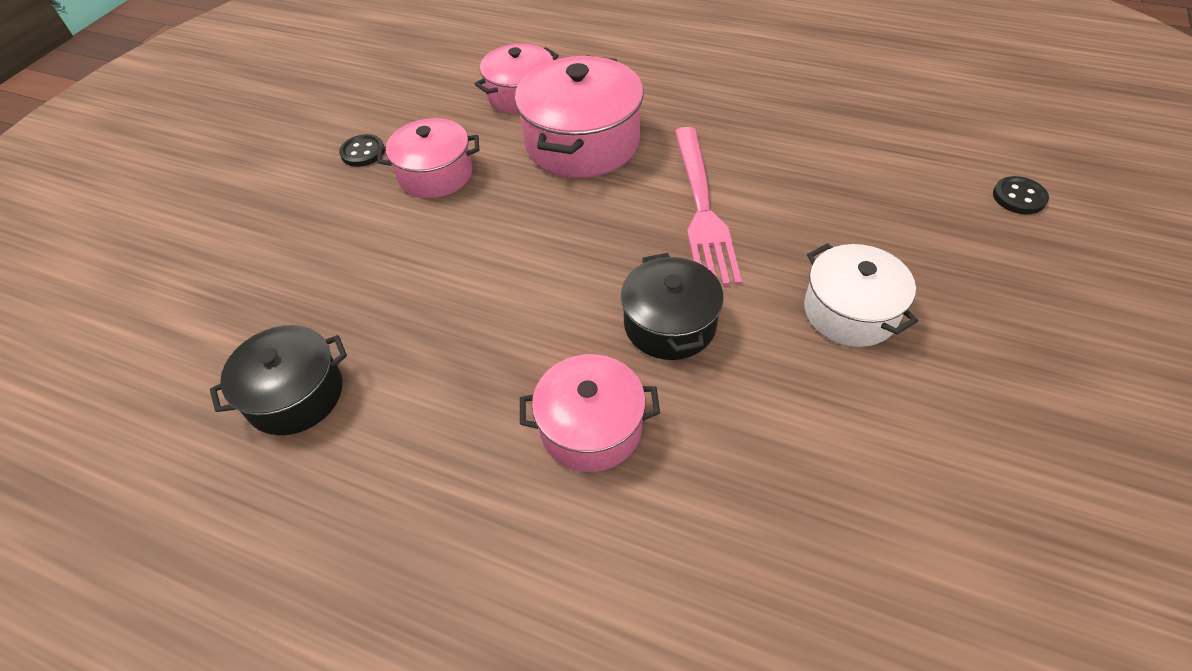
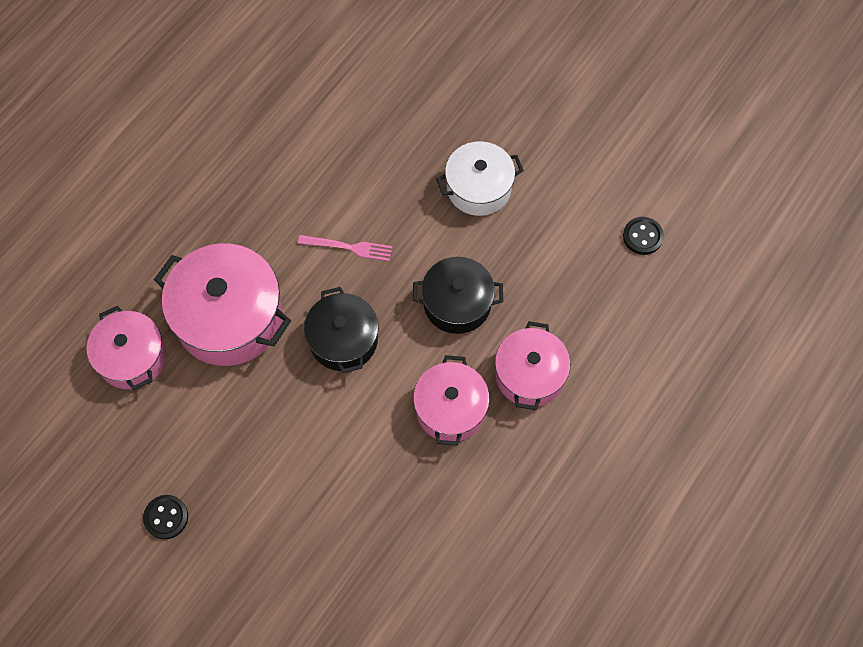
camera: 80 degrees left, 15 degrees up
black pot [210,325,347,435] -> black pot moved to [304,287,379,373]
pink pot [377,118,479,198] -> pink pot moved to [413,355,490,446]
pink fork [674,127,742,286] -> pink fork [298,235,392,261], size x0.50
black button [993,176,1049,215] -> black button moved to [623,217,664,255]

